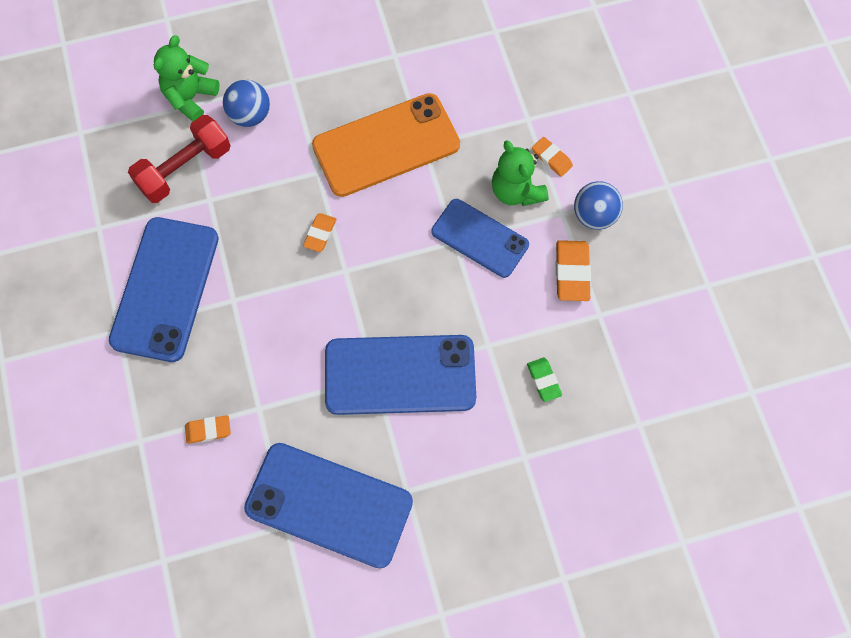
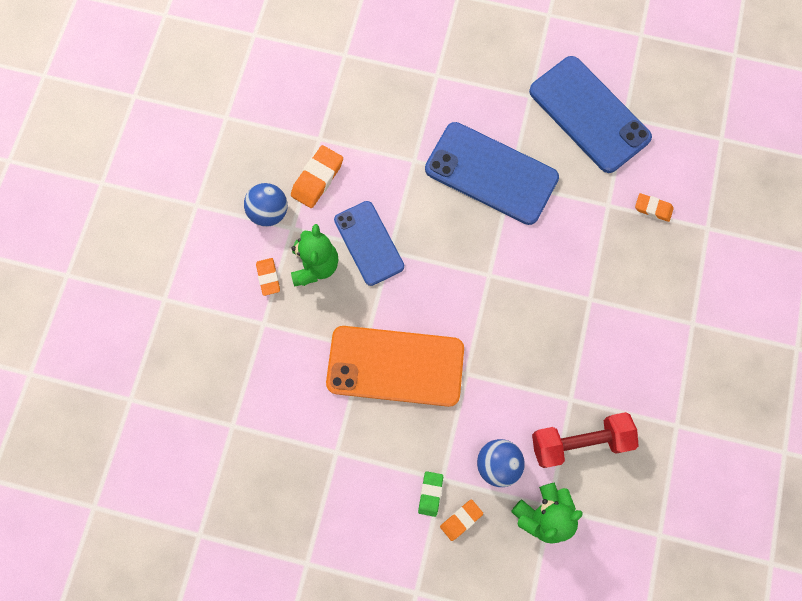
camera: 150 degrees left, 5 degrees up
blue phone [109,217,219,362] -> none
orange eraser [303,213,336,252] -> orange eraser moved to [440,499,483,541]
green eraser [527,358,562,402] -> green eraser moved to [418,471,443,517]

